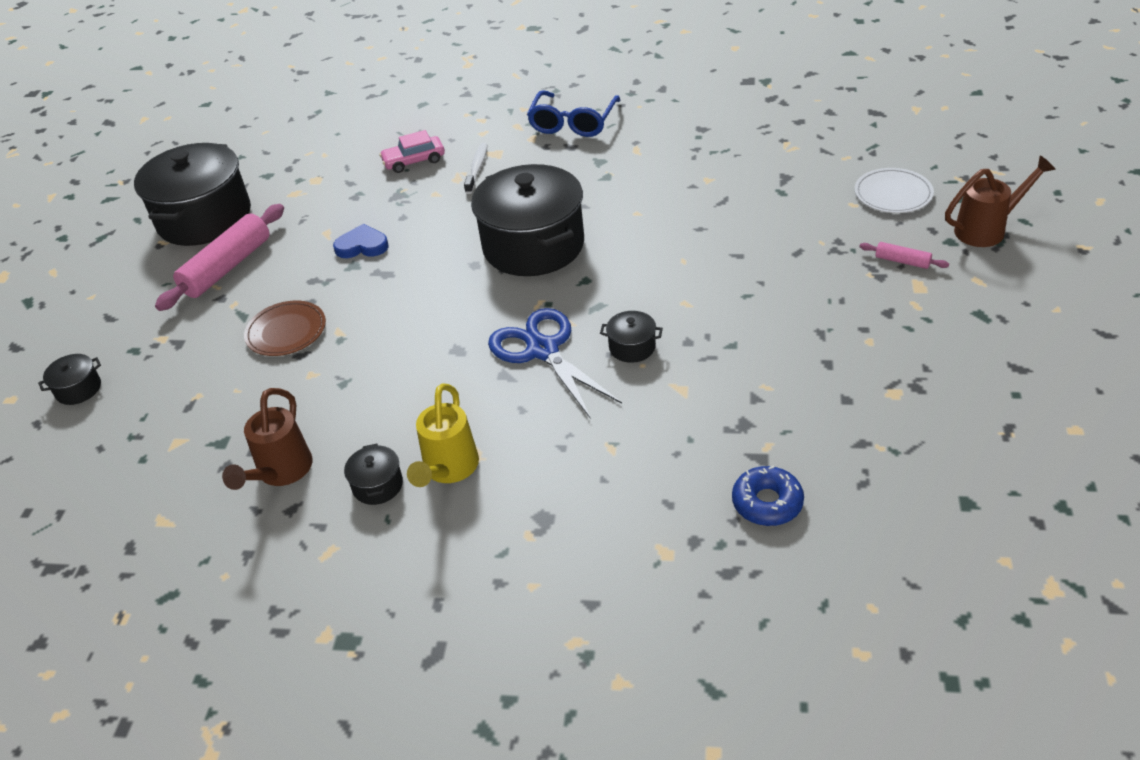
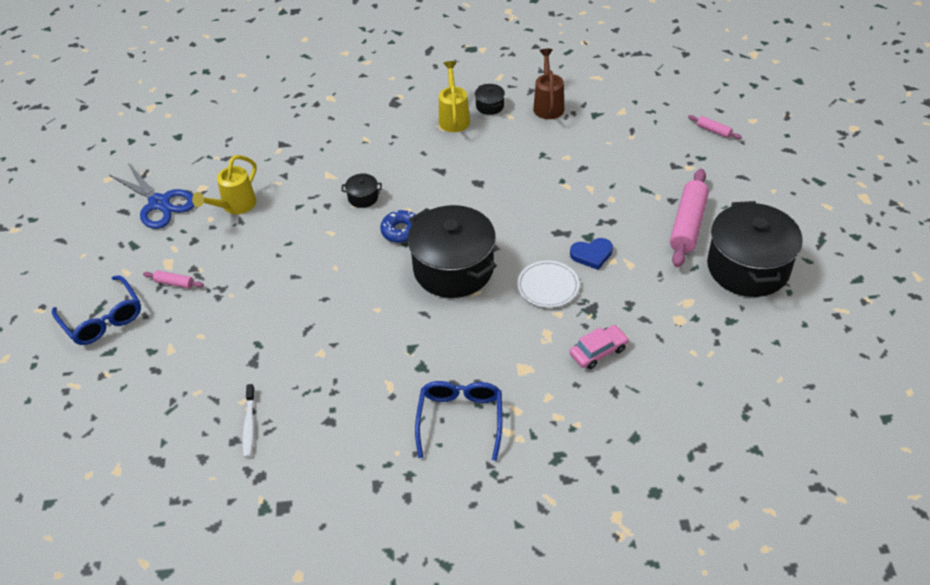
camera: 165 degrees right, 5 degrees up
black pot [38,354,101,405] -> pink rolling pin [688,115,742,139]
brown plate [244,301,326,356] -> none
white toothbrush [464,143,488,194] -> white toothbrush moved to [243,384,255,458]
blue scissors [488,308,622,419] -> blue scissors moved to [109,163,195,229]
blue donut [732,466,804,526] -> blue donut moved to [380,210,416,243]
white plate [854,168,934,213] -> white plate moved to [517,261,579,308]
brown watering can [945,156,1056,247] -> blue glasses [52,275,141,345]
none -> yellow watering can [192,155,257,214]

